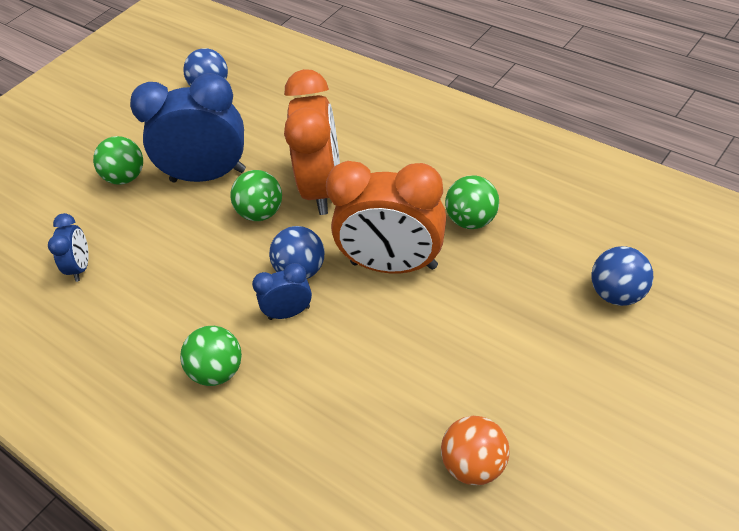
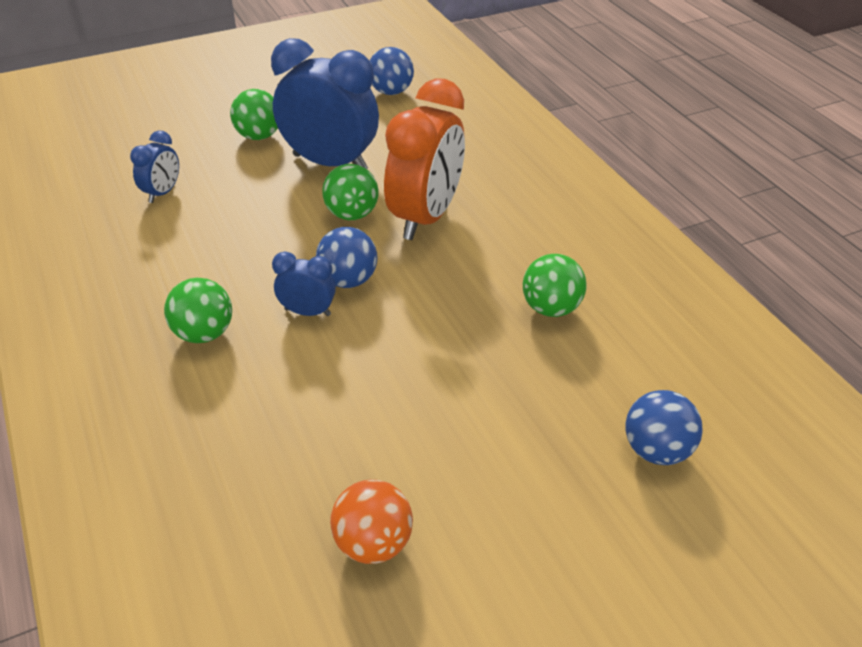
camera: 20 degrees right, 5 degrees down
orange clock [326,161,446,273] -> none

